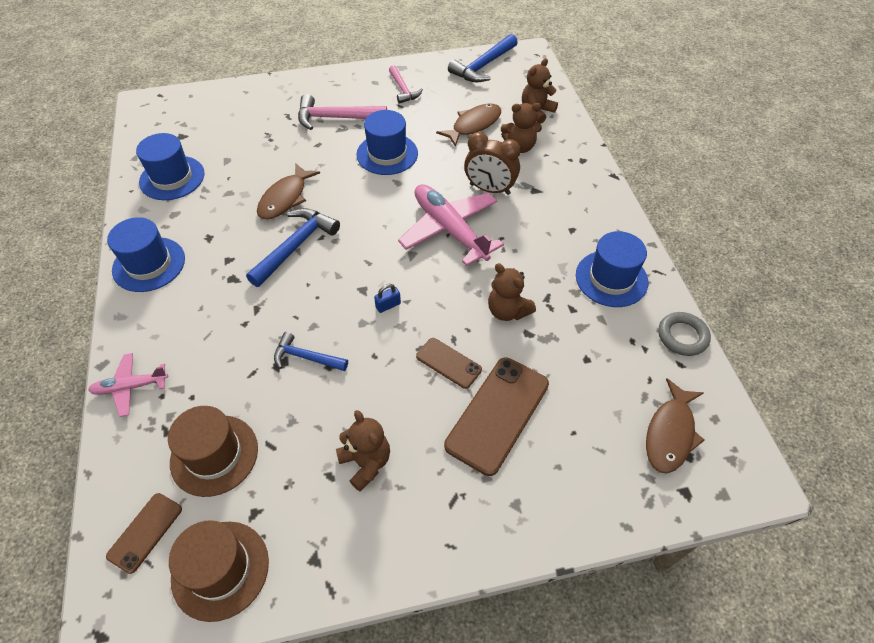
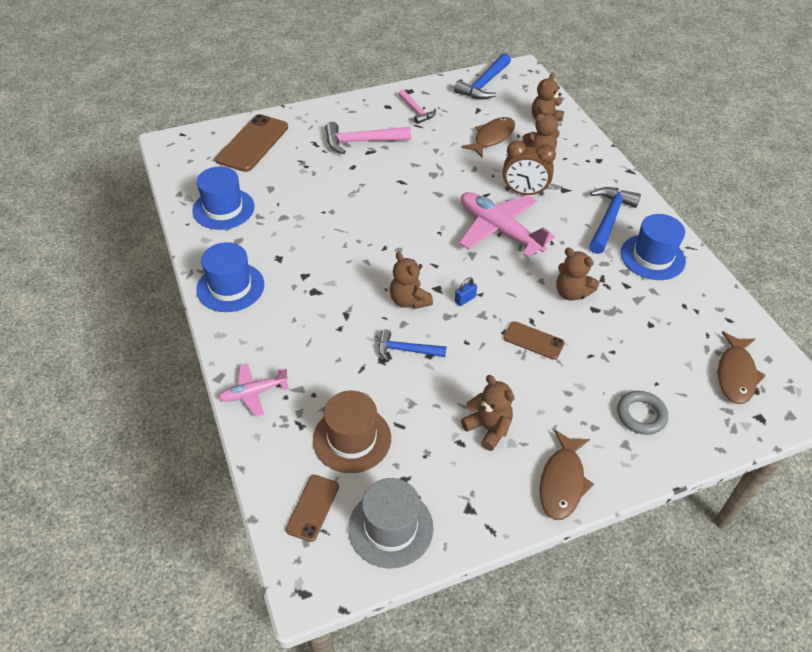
camera: 10 degrees left, 5 degrees down
brown hat [169,520,269,622] -> grey hat [348,478,433,568]
blue hammer [246,208,340,287] -> blue hammer moved to [589,187,641,254]
brown fish [257,163,320,219] -> brown fish moved to [540,429,594,520]
blue hat [356,110,418,175] -> none
brown phone [444,357,549,476] -> brown phone moved to [216,114,288,172]
grey ring [658,312,711,356] -> grey ring moved to [617,391,668,435]
none -> brown teddy bear [390,252,433,309]

